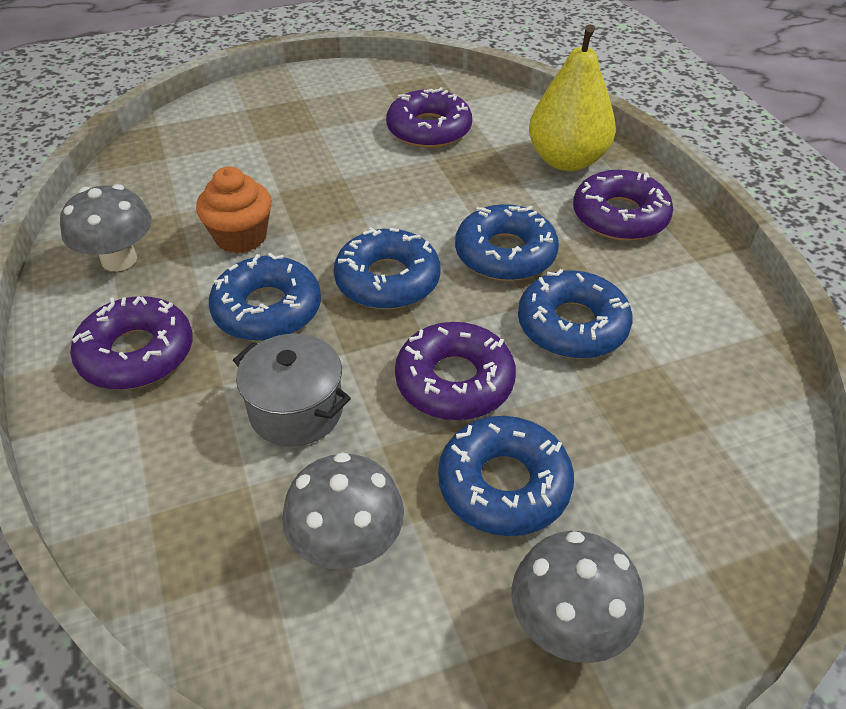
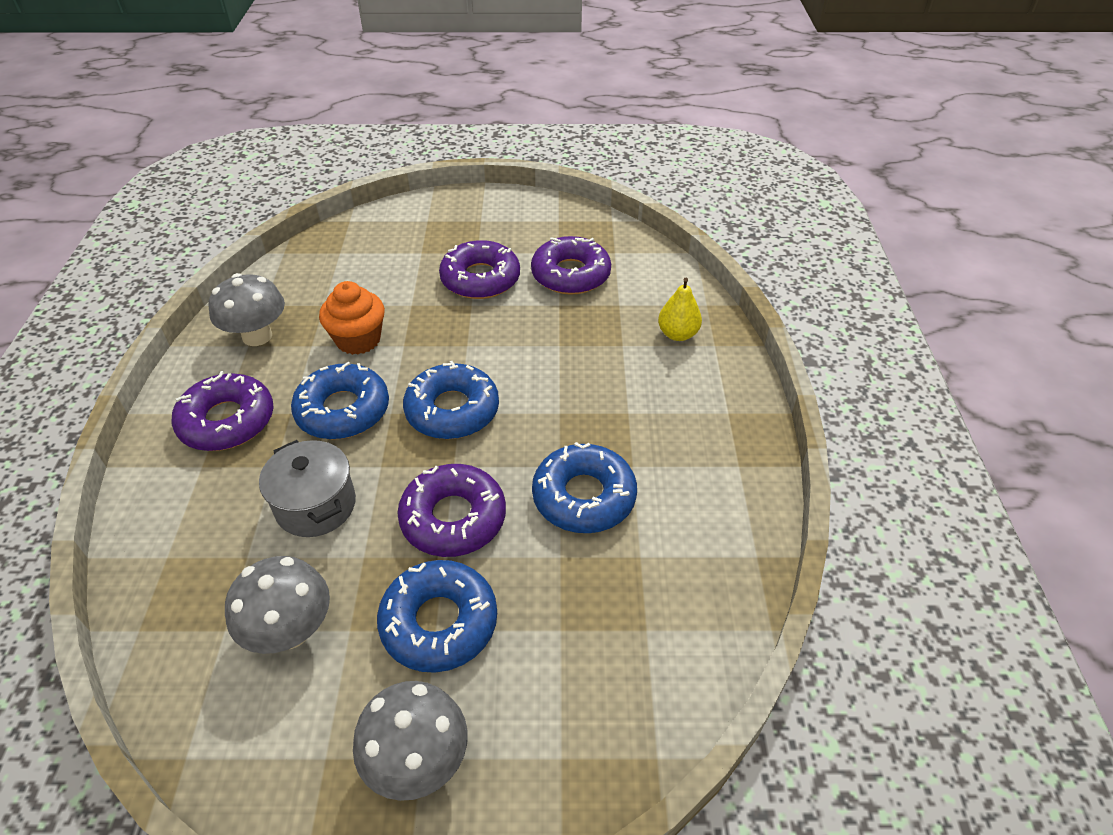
camera: 20 degrees right, 0 degrees up
blue donut [455,204,559,281] -> none
yellow pear [529,24,616,171] -> yellow pear [658,278,702,341], size x0.53
purple donut [573,170,673,241] -> purple donut moved to [439,240,520,299]

